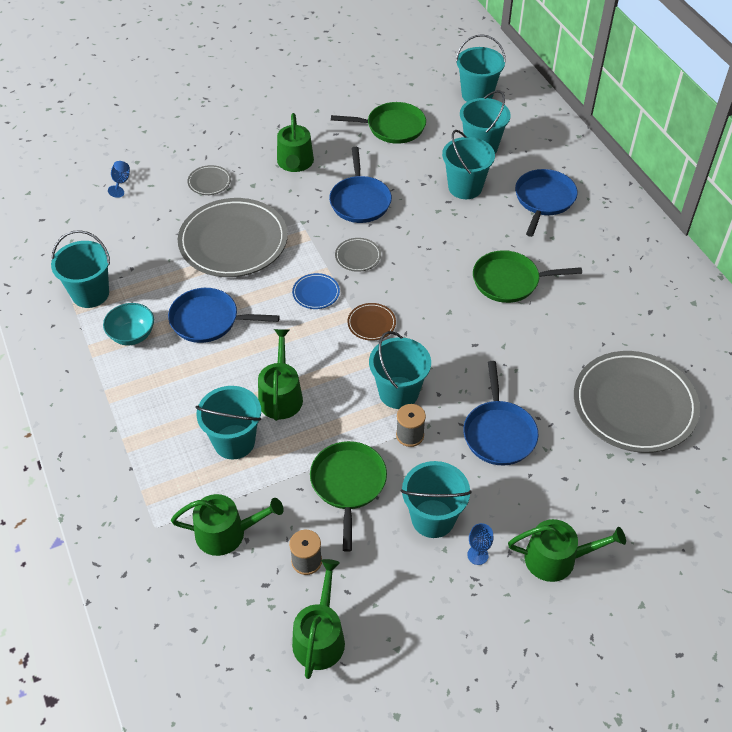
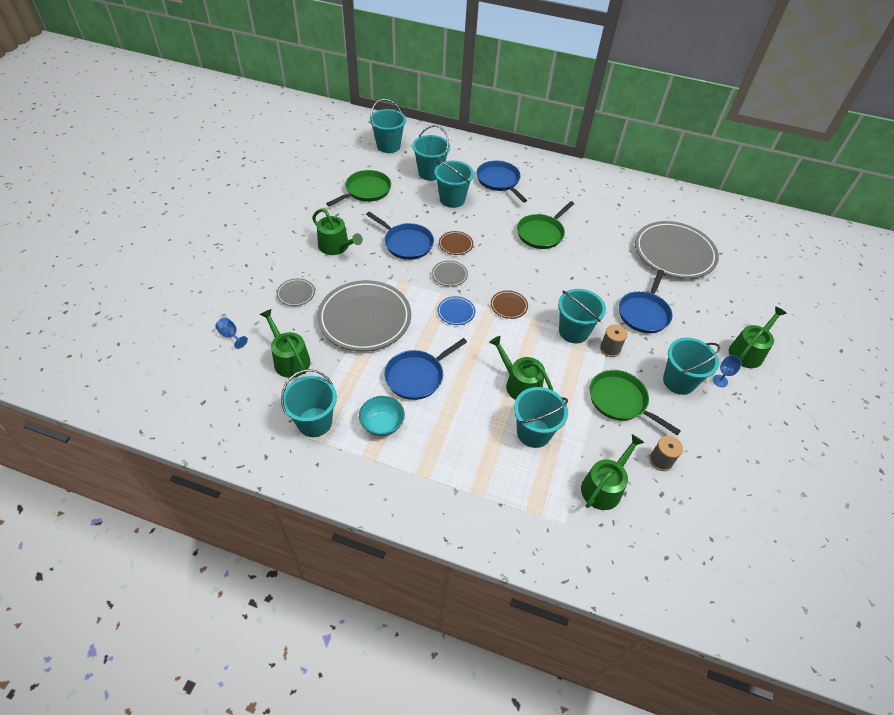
camera: 50 degrees left, 0 degrees up
green watering can [292,559,345,679] -> green watering can moved to [260,309,310,378]
blue pan [463,361,538,465] -> blue pan turned 75 degrees clockwise [619,270,672,333]
none -> brown plate [439,231,473,255]

